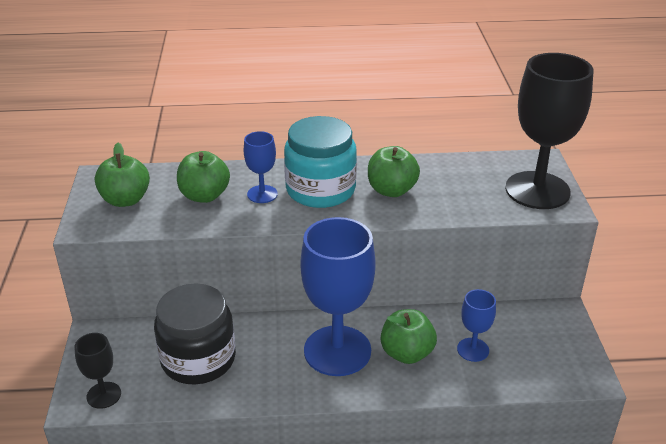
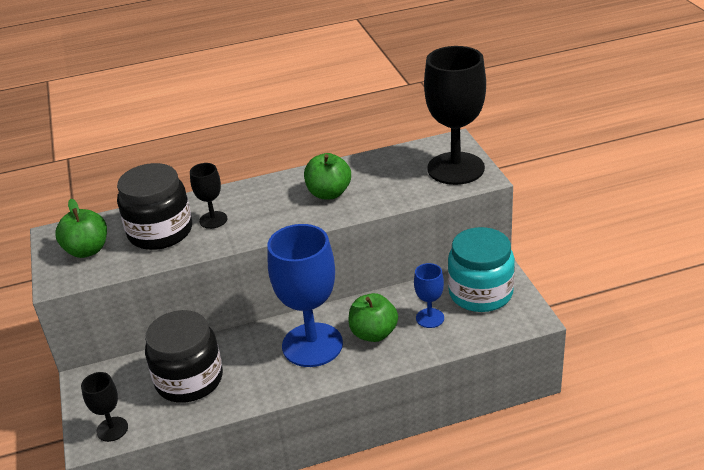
camera: 10 degrees left, 0 degrees up
green apple [177,151,230,203] -> black jar [117,163,192,250]
blue goblet [244,131,278,203] -> black goblet [190,163,228,229]
turquoise jar [284,116,357,208] -> turquoise jar moved to [448,227,515,312]

